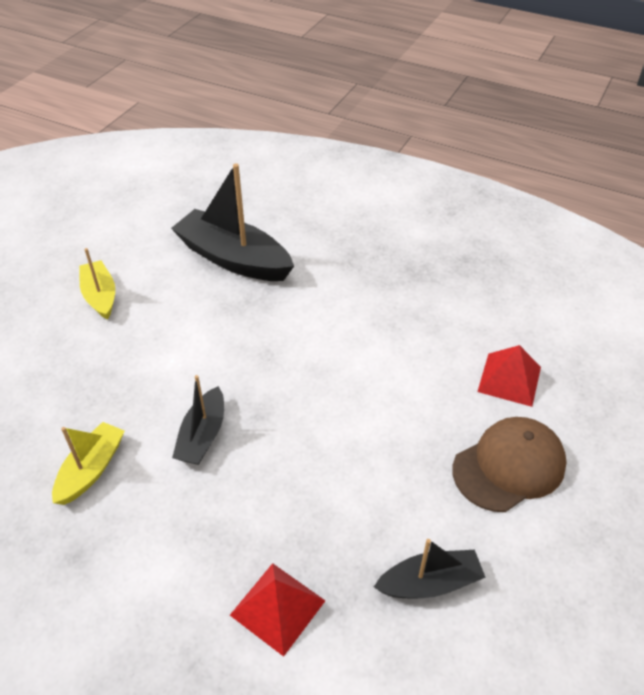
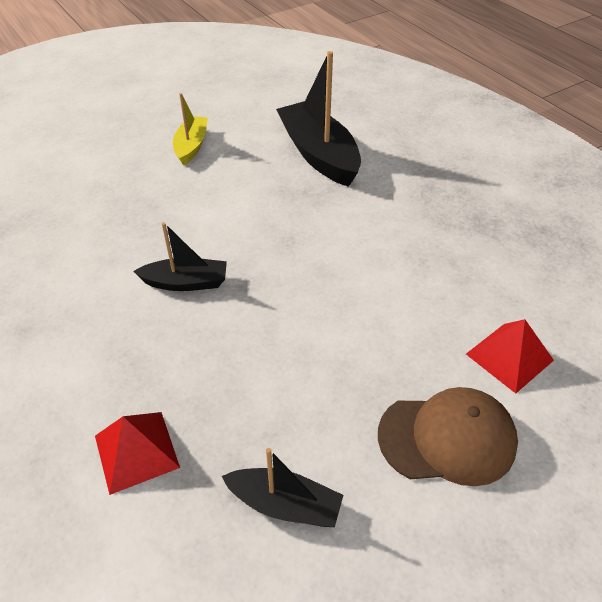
camera: 30 degrees right, 0 degrees up
yellow boat [52,422,125,505] -> none
black boat [172,375,224,465] -> black boat turned 135 degrees counterclockwise [133,222,227,291]

